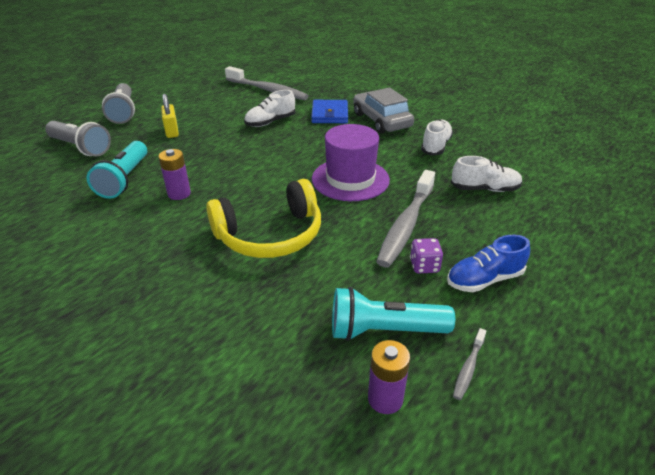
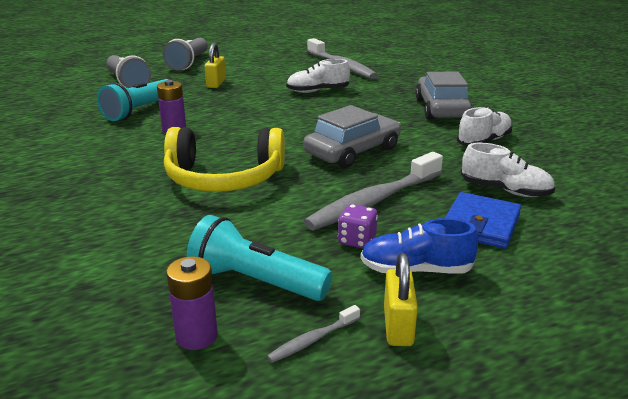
camera: 25 degrees right, 10 degrees down
blue wallet [311,100,348,123] -> blue wallet moved to [445,192,521,249]
purple hat [312,124,390,201] -> grey car [303,105,401,168]
none -> yellow padlock [384,253,418,346]

